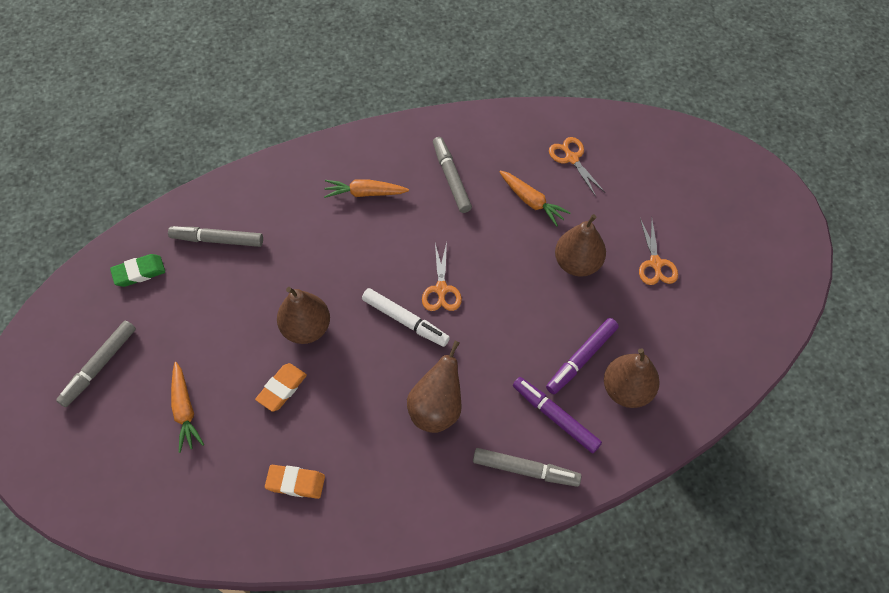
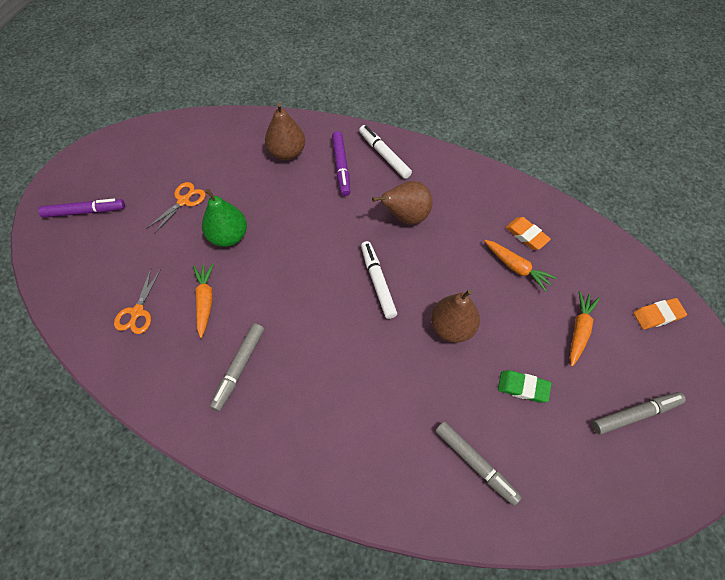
camera: 140 degrees left, 0 degrees up
green eraser [110,254,165,287] -> green eraser moved to [498,370,551,403]
orange eraser [255,363,307,412] -> orange eraser moved to [633,298,687,329]
orange carrot [324,179,409,198] -> orange carrot moved to [484,240,557,292]
orange scissors [422,242,462,311] -> none
grey marker [473,448,582,487] -> white marker [359,125,412,179]
purple marker [546,318,619,394] -> purple marker moved to [38,199,125,218]
brown pear [555,214,606,277] -> green pear [202,189,247,247]

